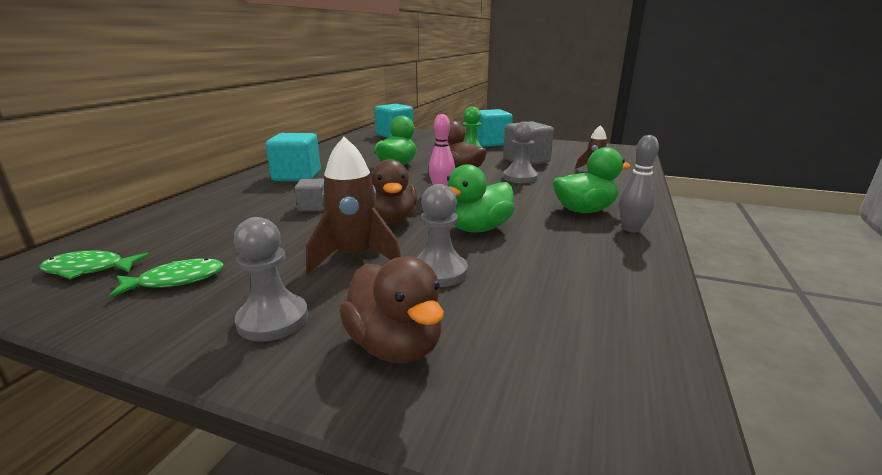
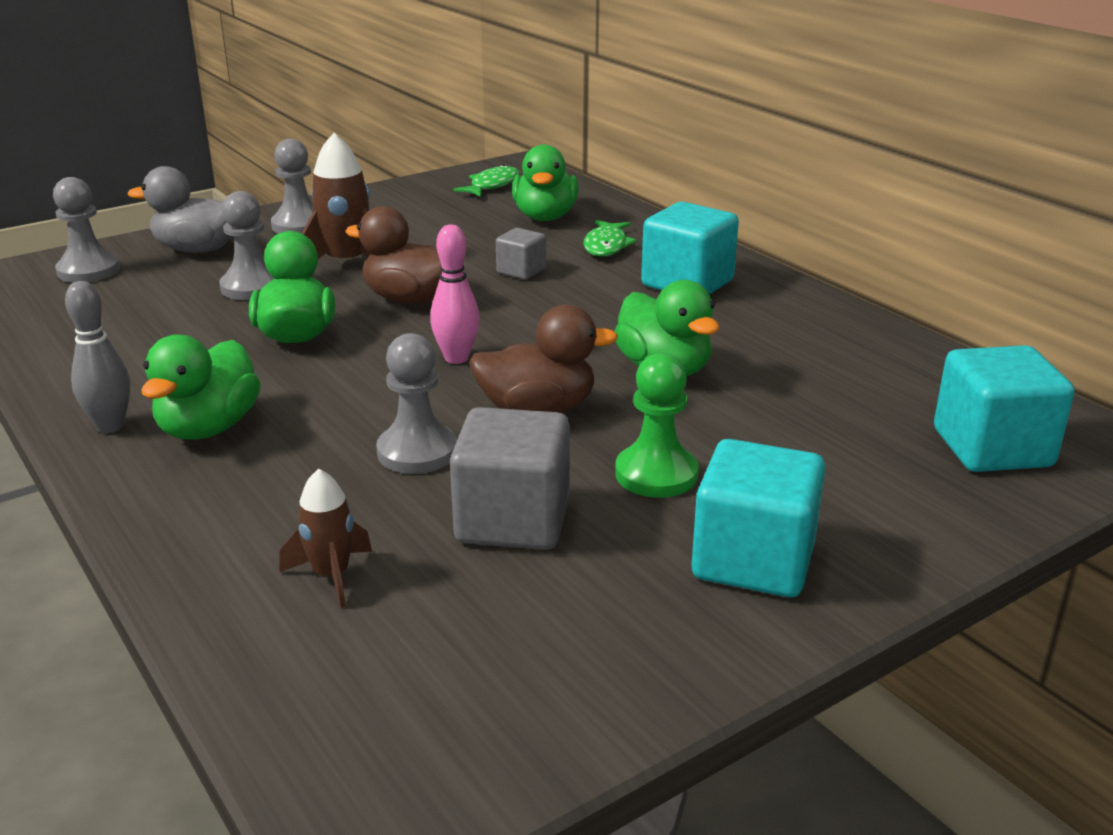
camera: 125 degrees right, 5 degrees up
green fish [109,258,224,298] -> green fish moved to [583,220,637,257]
brown duck [339,256,444,363] -> grey duck [128,166,231,253]
none -> grey pawn [53,177,120,283]
none -> green duck [512,145,579,221]

